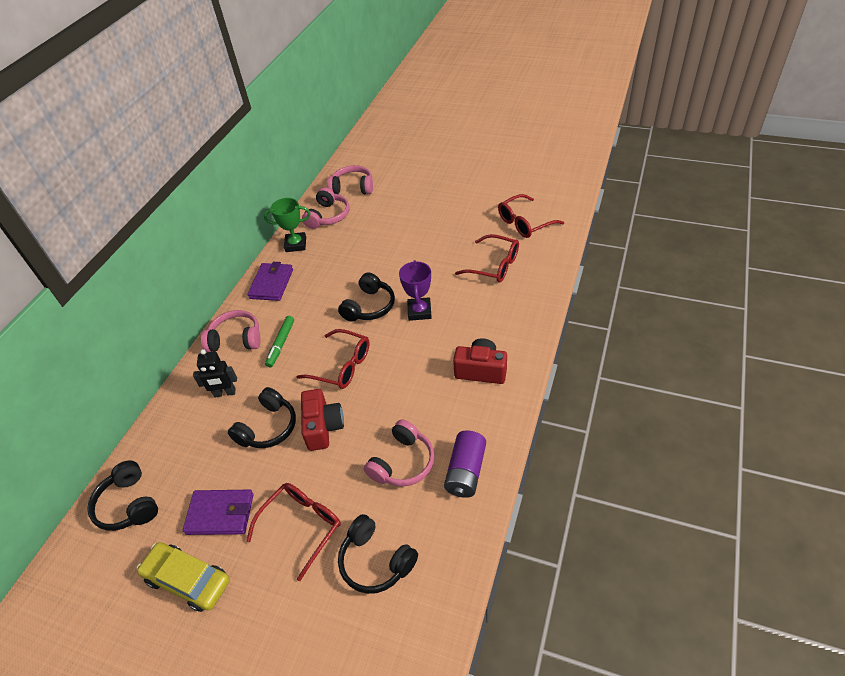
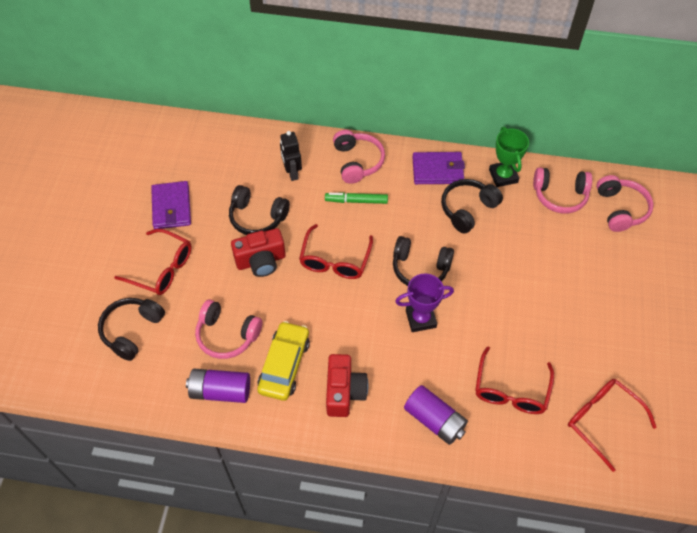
camera: 75 degrees right, 10 degrees up
black headphones [87,460,158,531] -> black headphones moved to [441,179,503,233]
yellow car [137,542,230,612] -> yellow car moved to [257,321,310,401]
none -> purple battery [404,385,468,445]

